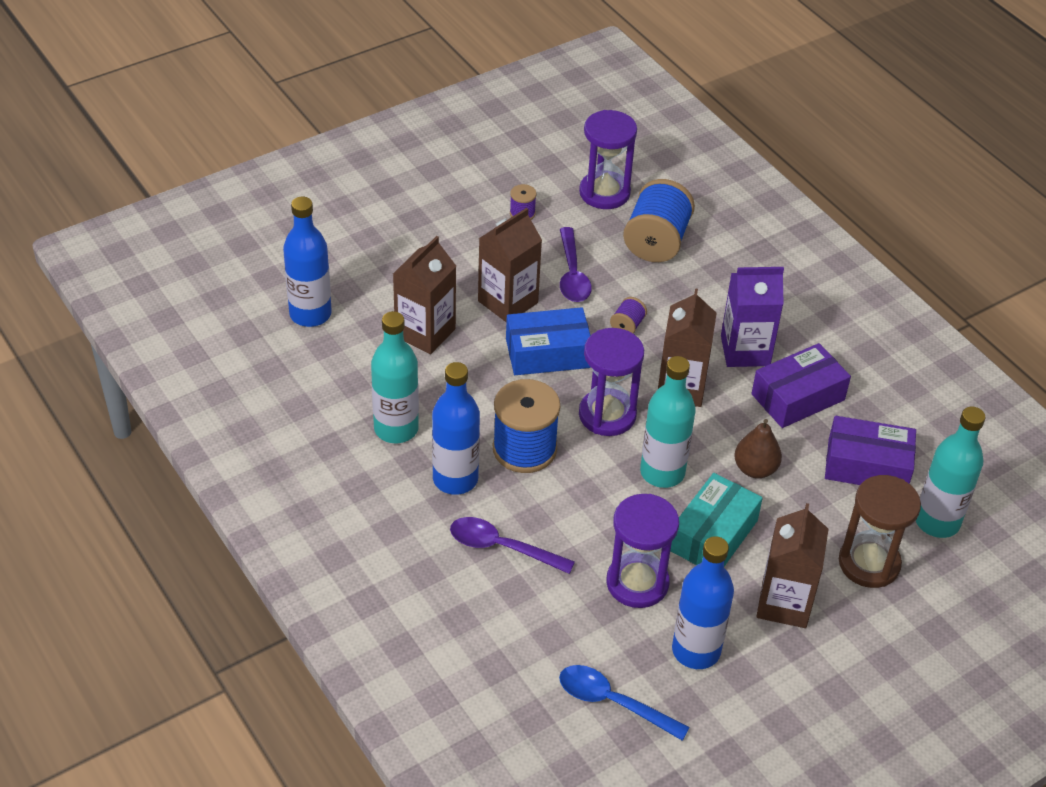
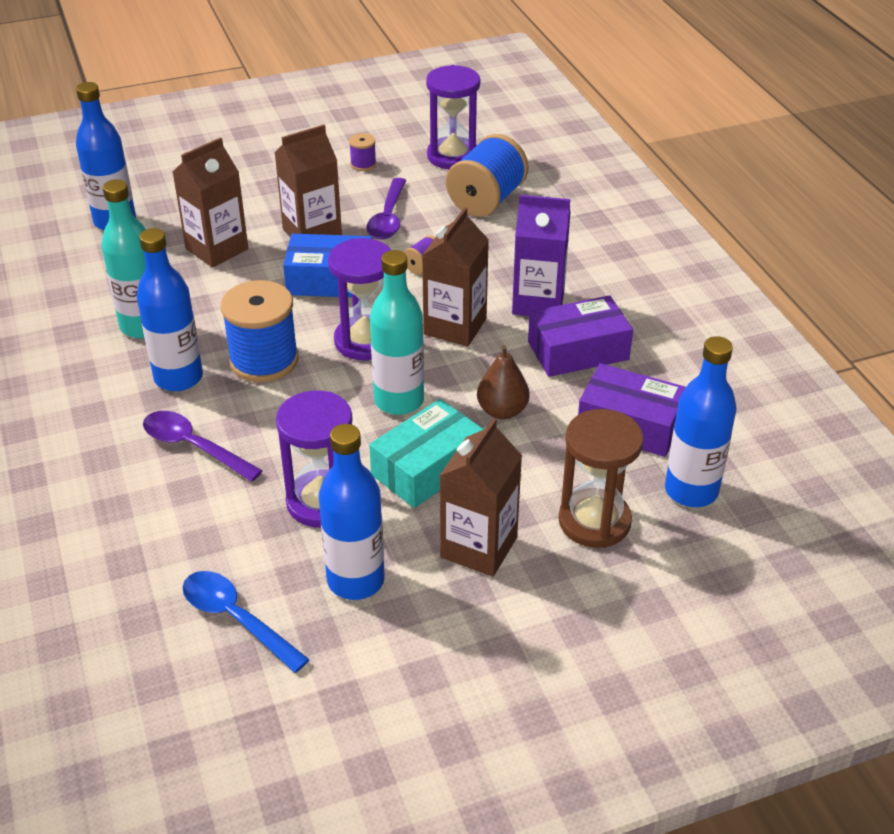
camera: 15 degrees right, 5 degrees down
turquoise bottle [916,407,985,538] -> blue bottle [665,336,737,507]

